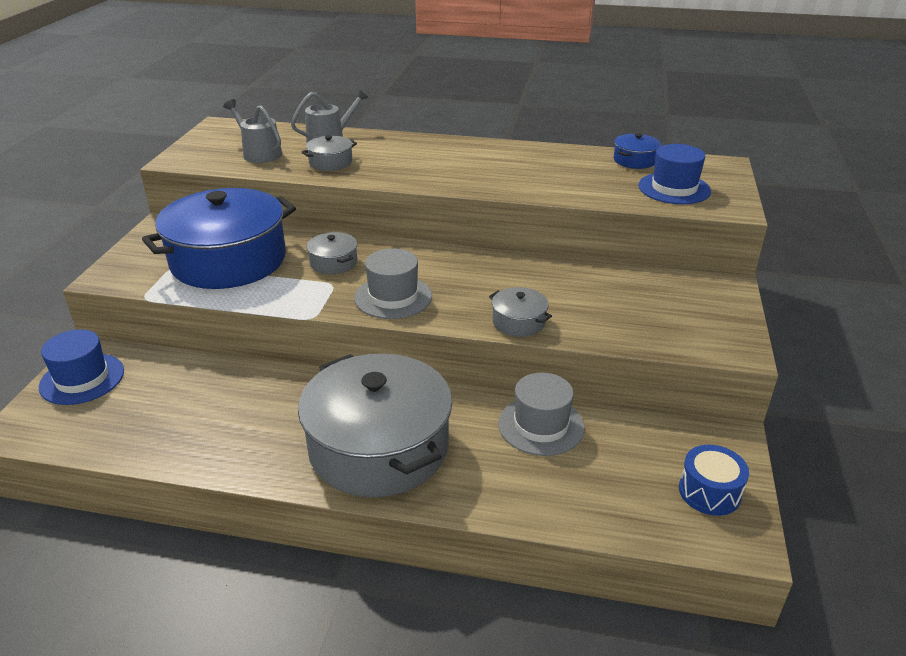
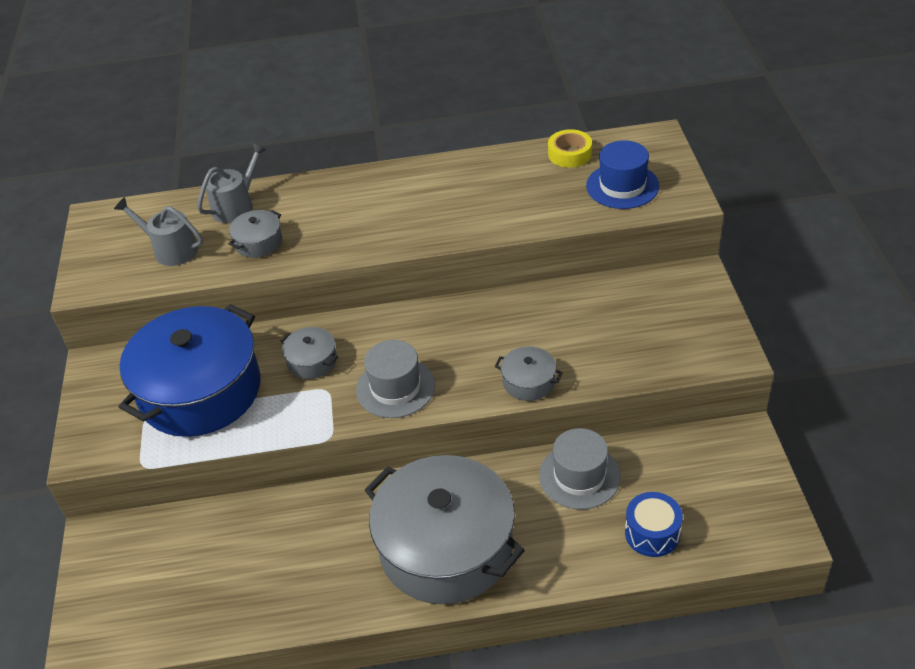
camera: 15 degrees left, 10 degrees up
blue hat [39,329,124,405] -> none
blue pot [613,133,661,169] -> yellow tape [548,129,592,168]
blue drum [679,445,749,516] -> blue drum moved to [625,492,683,557]

